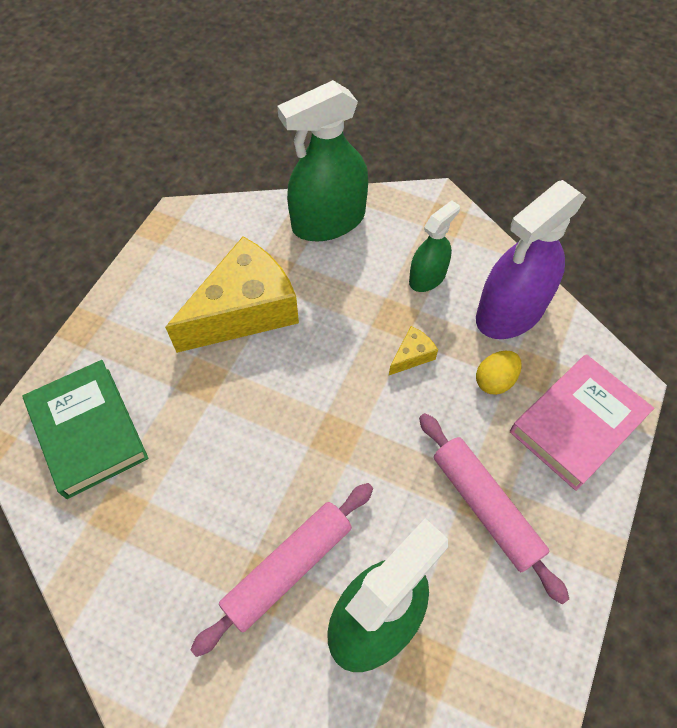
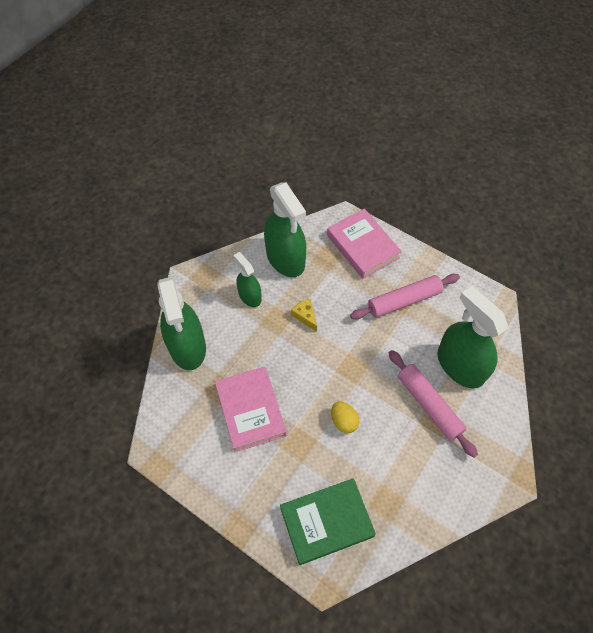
camera: 80 degrees left, 0 degrees up
yellow cheese [165,236,299,353] -> pink book [215,366,287,452]
purple spray bottle [476,180,586,339] -> green spray bottle [264,182,306,277]
yellow egg [476,351,522,395] -> yellow egg moved to [331,401,360,433]

